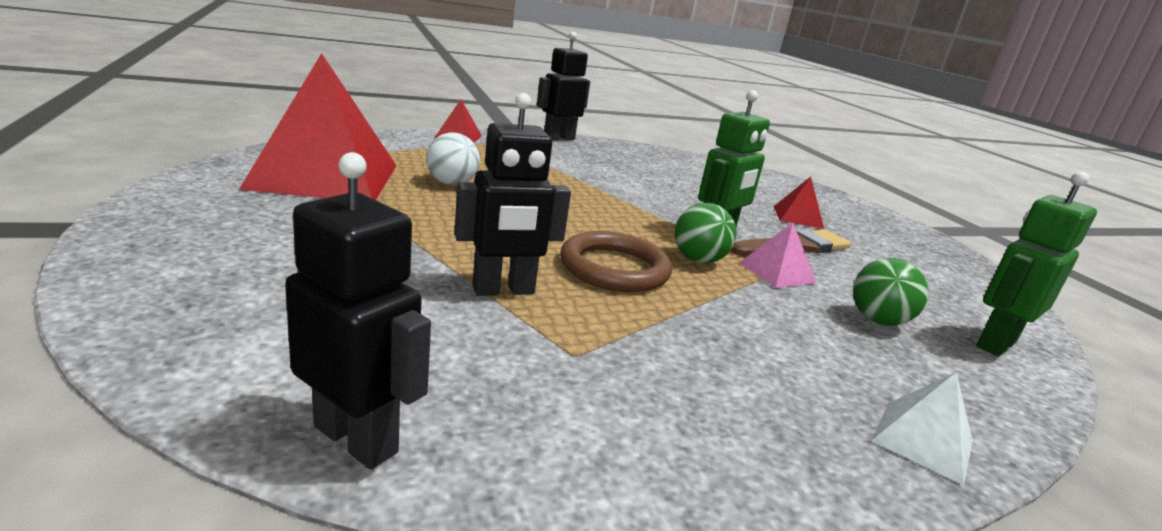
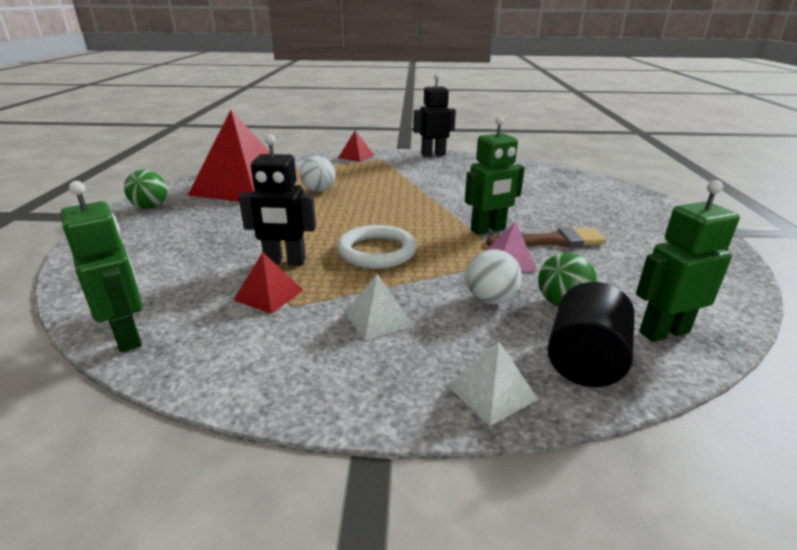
camera: 25 degrees right, 5 degrees up
black robot [285,152,431,469] -> green robot [61,181,143,352]
brown ring [560,231,672,292] -> white ring [337,225,417,269]
green ball [675,203,736,263] -> green ball moved to [124,170,167,209]
red pyramid [773,177,824,229] -> red pyramid moved to [234,252,303,314]
none -> white pyramid [344,274,413,341]
none -> white ball [466,249,522,304]
none -> black cylinder [548,282,635,387]

